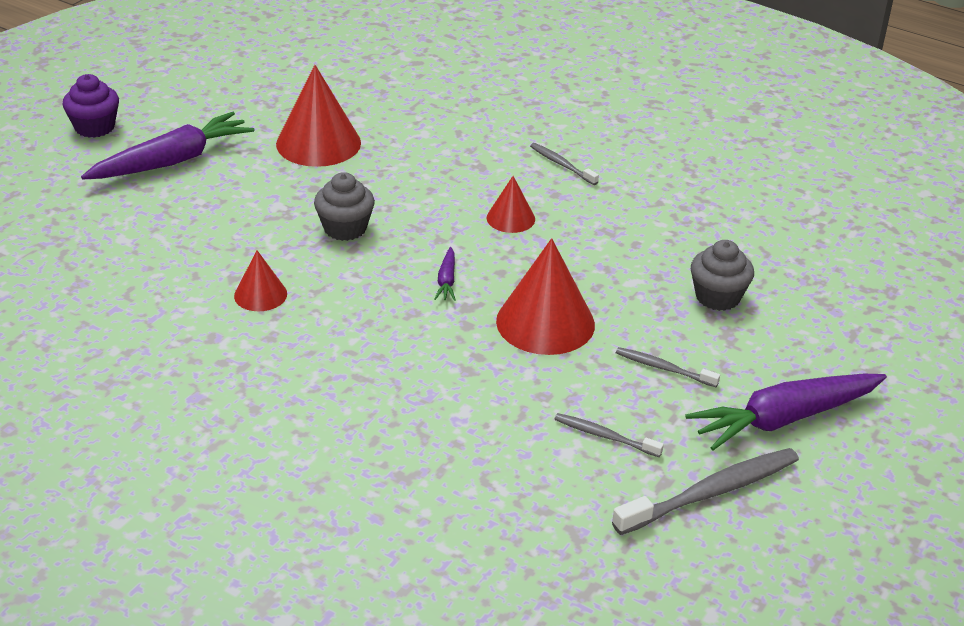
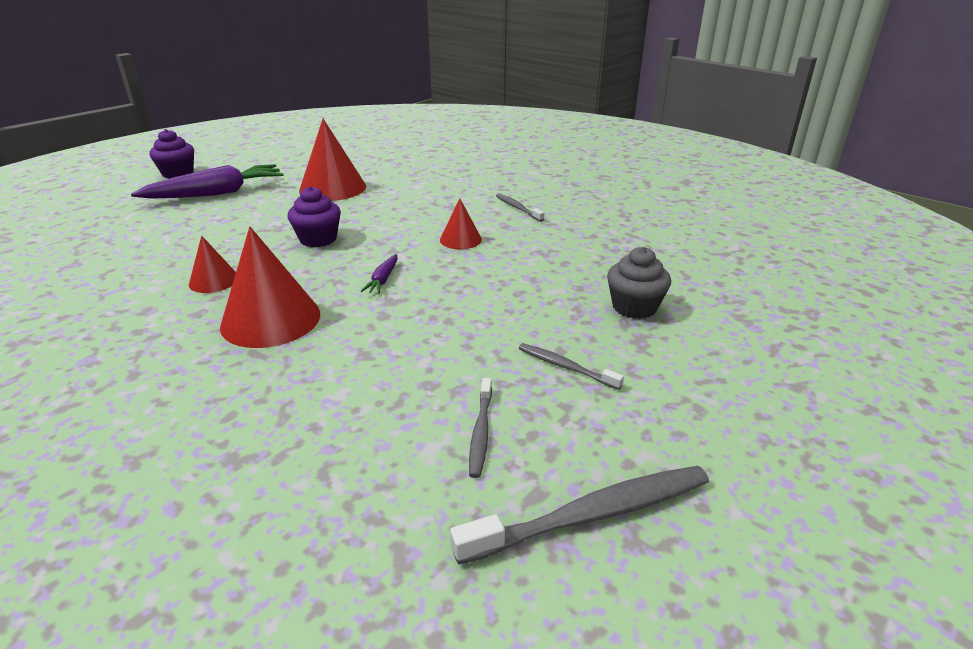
camera: 10 degrees right, 5 degrees down
grey cupcake [314,172,375,241] -> purple cupcake [288,186,341,247]
red cone [496,238,595,355] -> red cone moved to [220,227,320,348]
grey toothbrush [554,413,664,457] -> grey toothbrush turned 120 degrees counterclockwise [469,378,492,478]
purple carrot [685,374,887,450] -> none

